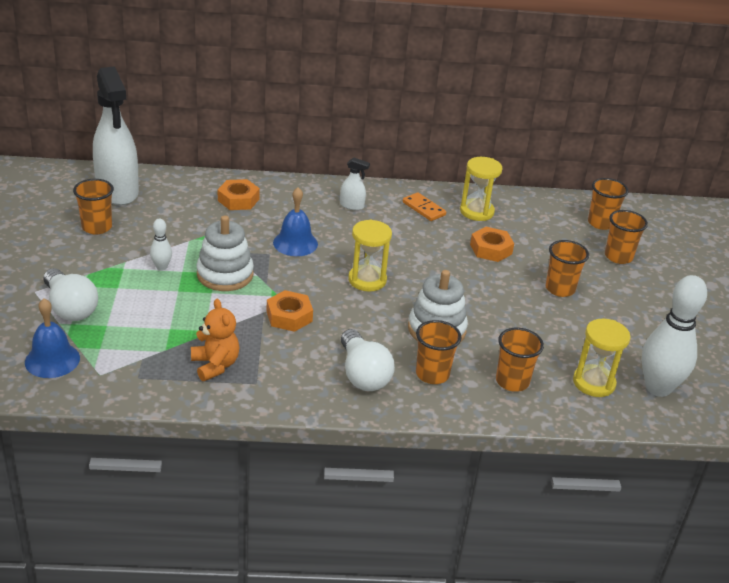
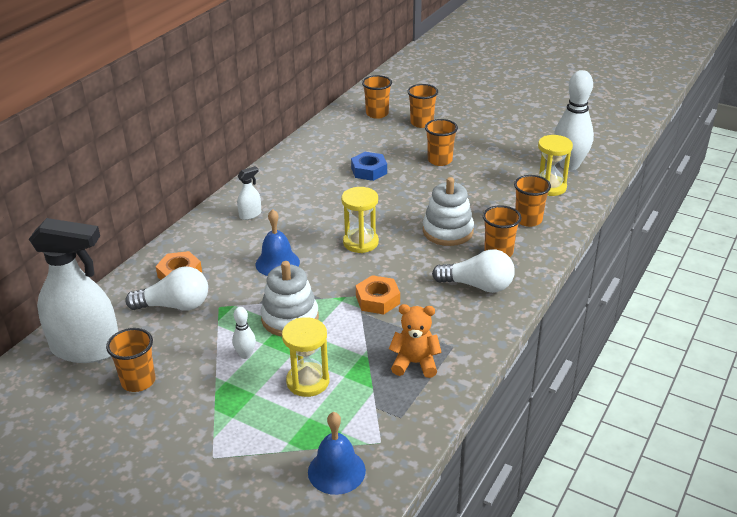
camera: 55 degrees left, 0 degrees up
white light bulb [44,268,98,321] -> white light bulb moved to [125,266,208,310]
orange domino [403,192,446,221] -> none
yellow hourglass [460,157,502,221] -> yellow hourglass moved to [282,317,329,397]
orange nut [470,227,514,262] -> blue nut [351,152,387,181]

